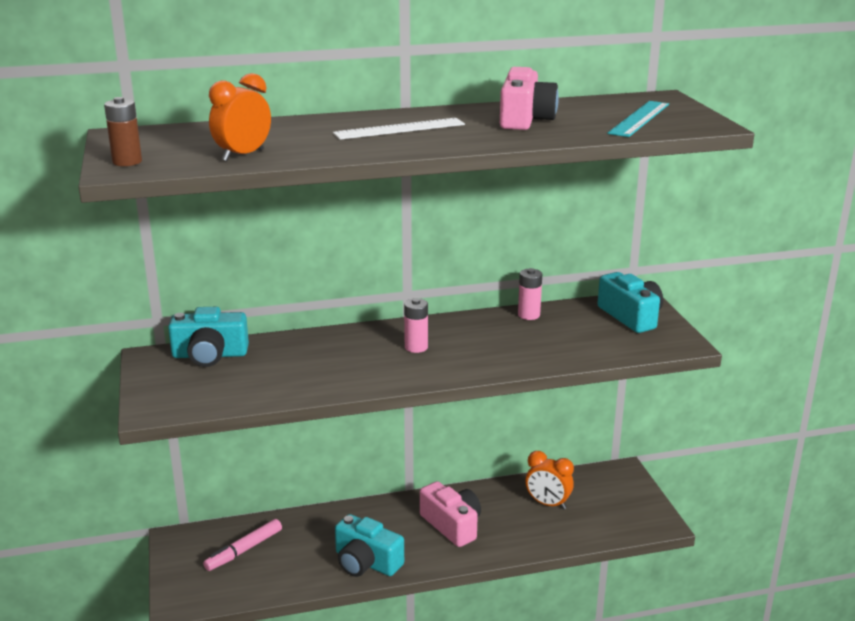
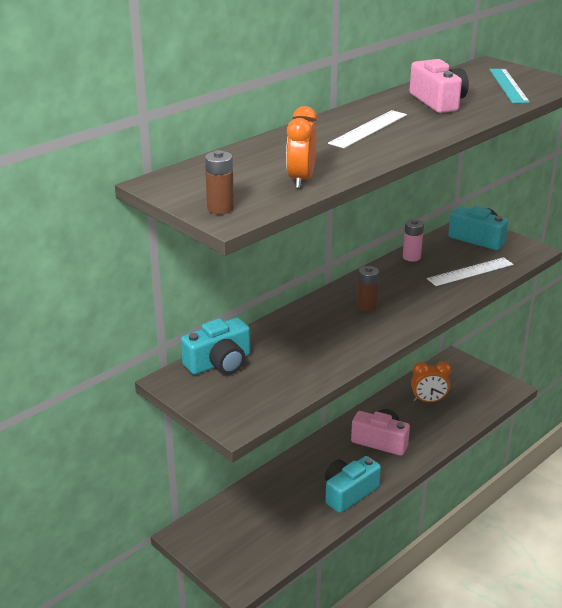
camera: 30 degrees left, 5 degrees up
pink marker [203,519,282,571] -> none
turquoise camera [335,514,404,577] -> turquoise camera turned 135 degrees clockwise [325,456,381,513]
pink battery [404,298,428,353] -> brown battery [357,266,379,312]
none -> white ruler [427,257,513,286]

